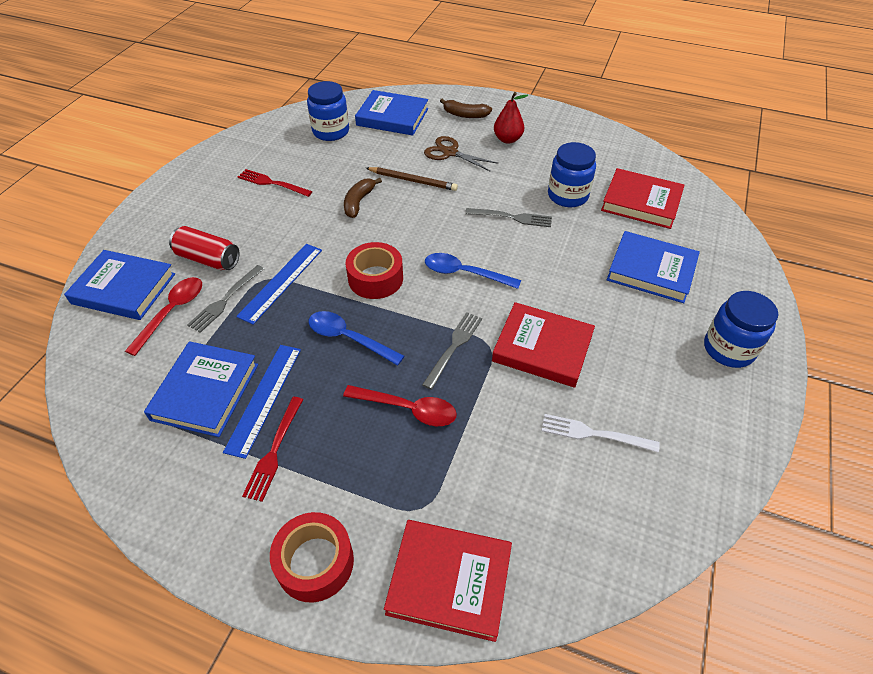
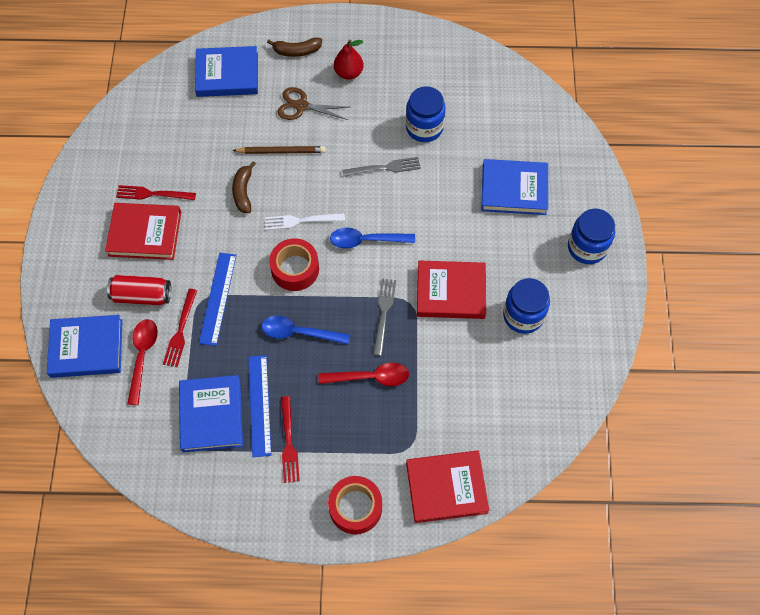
camera: 20 degrees left, 15 degrees up
grey fork [187,265,264,333] -> red fork [163,289,197,367]
blue jar [307,81,349,141] -> blue jar moved to [503,278,550,334]
white fork [542,414,660,453] -> white fork moved to [265,213,345,230]
red book [601,168,685,229] -> red book moved to [105,203,181,260]

